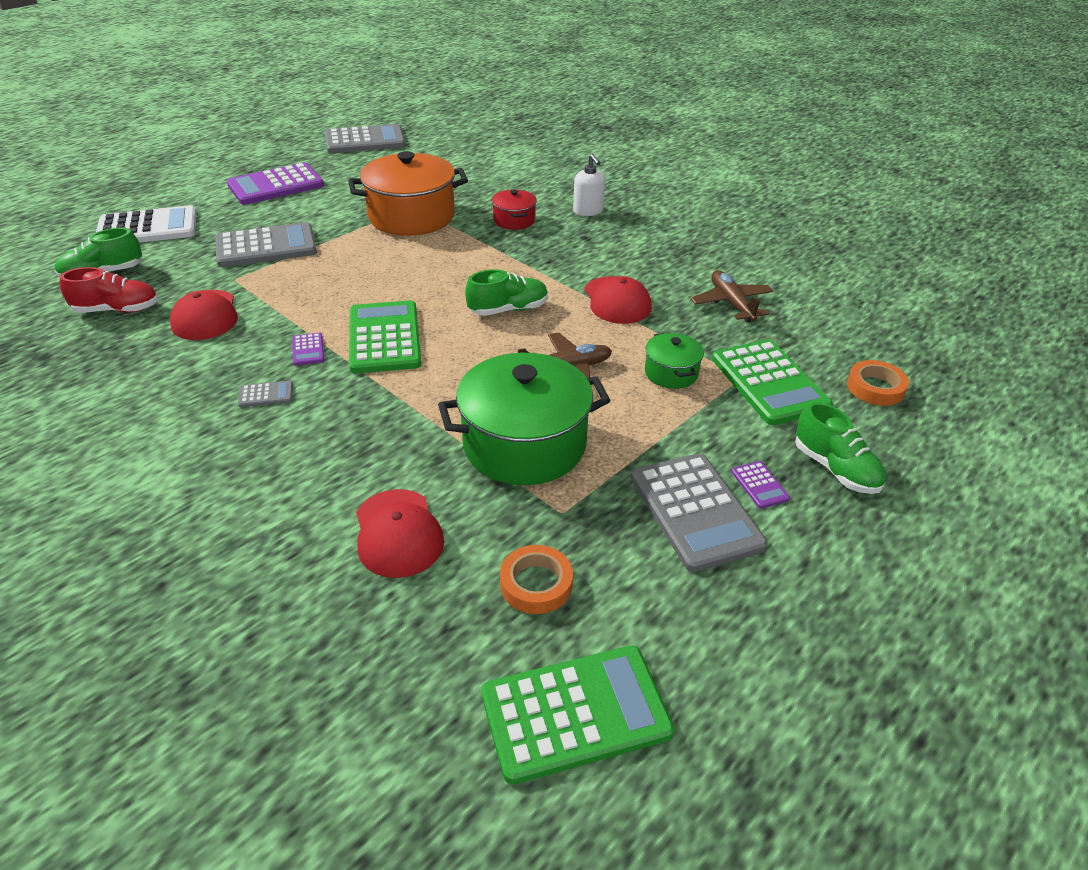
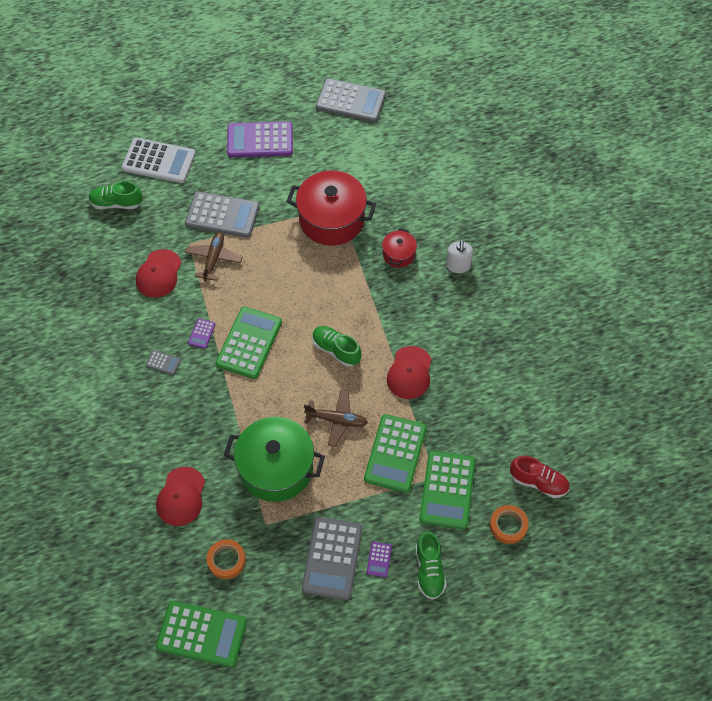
camera: 30 degrees right, 20 degrees up
red shoe [60,267,158,313] -> red shoe moved to [510,456,569,498]
orange pot [348,151,468,236] -> red pot [286,170,376,246]
green shoe [465,269,548,316] -> green shoe turned 150 degrees counterclockwise [312,326,361,367]
green pot [645,332,704,389] -> green calculator [364,414,426,493]
brown plane [691,270,774,322] -> brown plane moved to [185,231,243,282]

